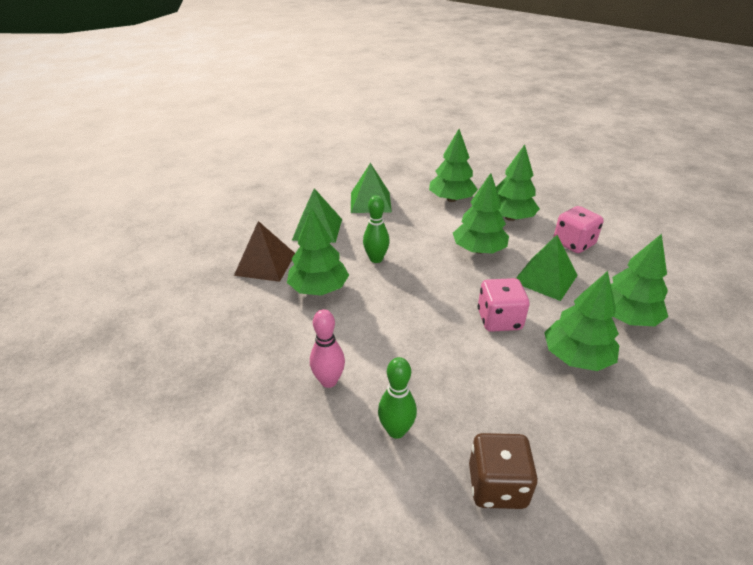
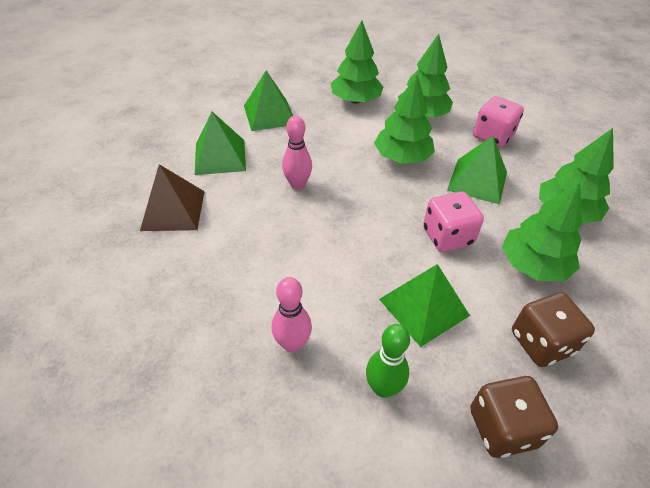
camera: 15 degrees left, 10 degrees up
green tree [287,207,349,296] -> none
green bowling pin [363,195,390,263] -> pink bowling pin [282,115,312,190]
none -> green pyramid [379,264,470,347]
none -> brown dice [512,292,595,367]

